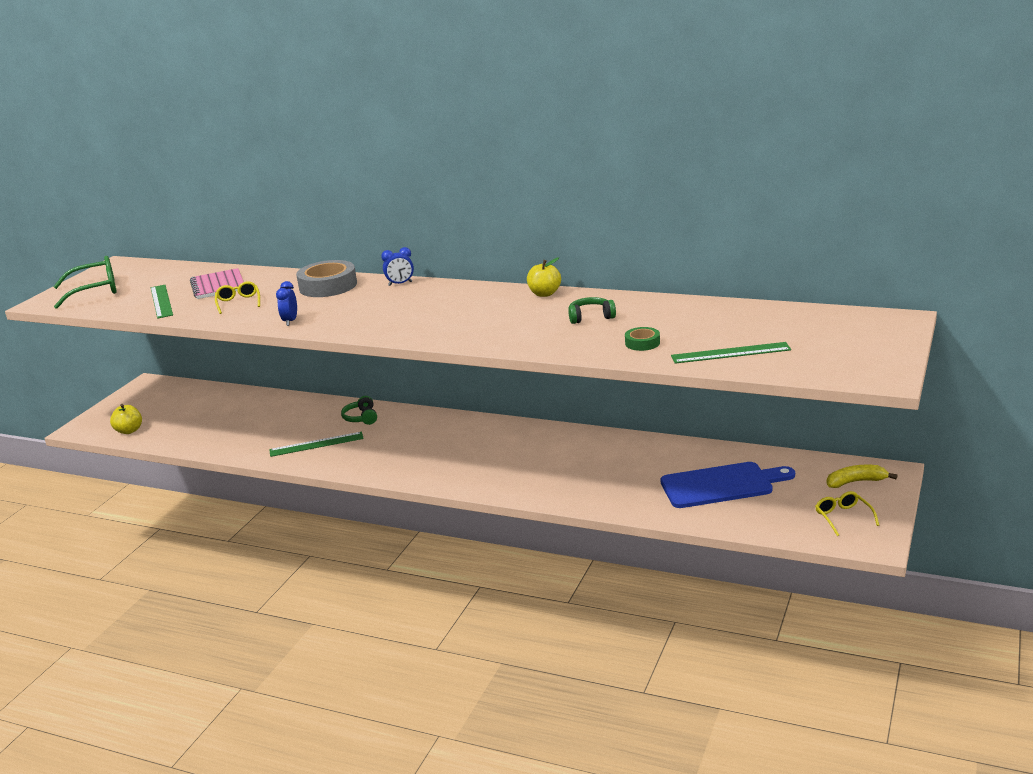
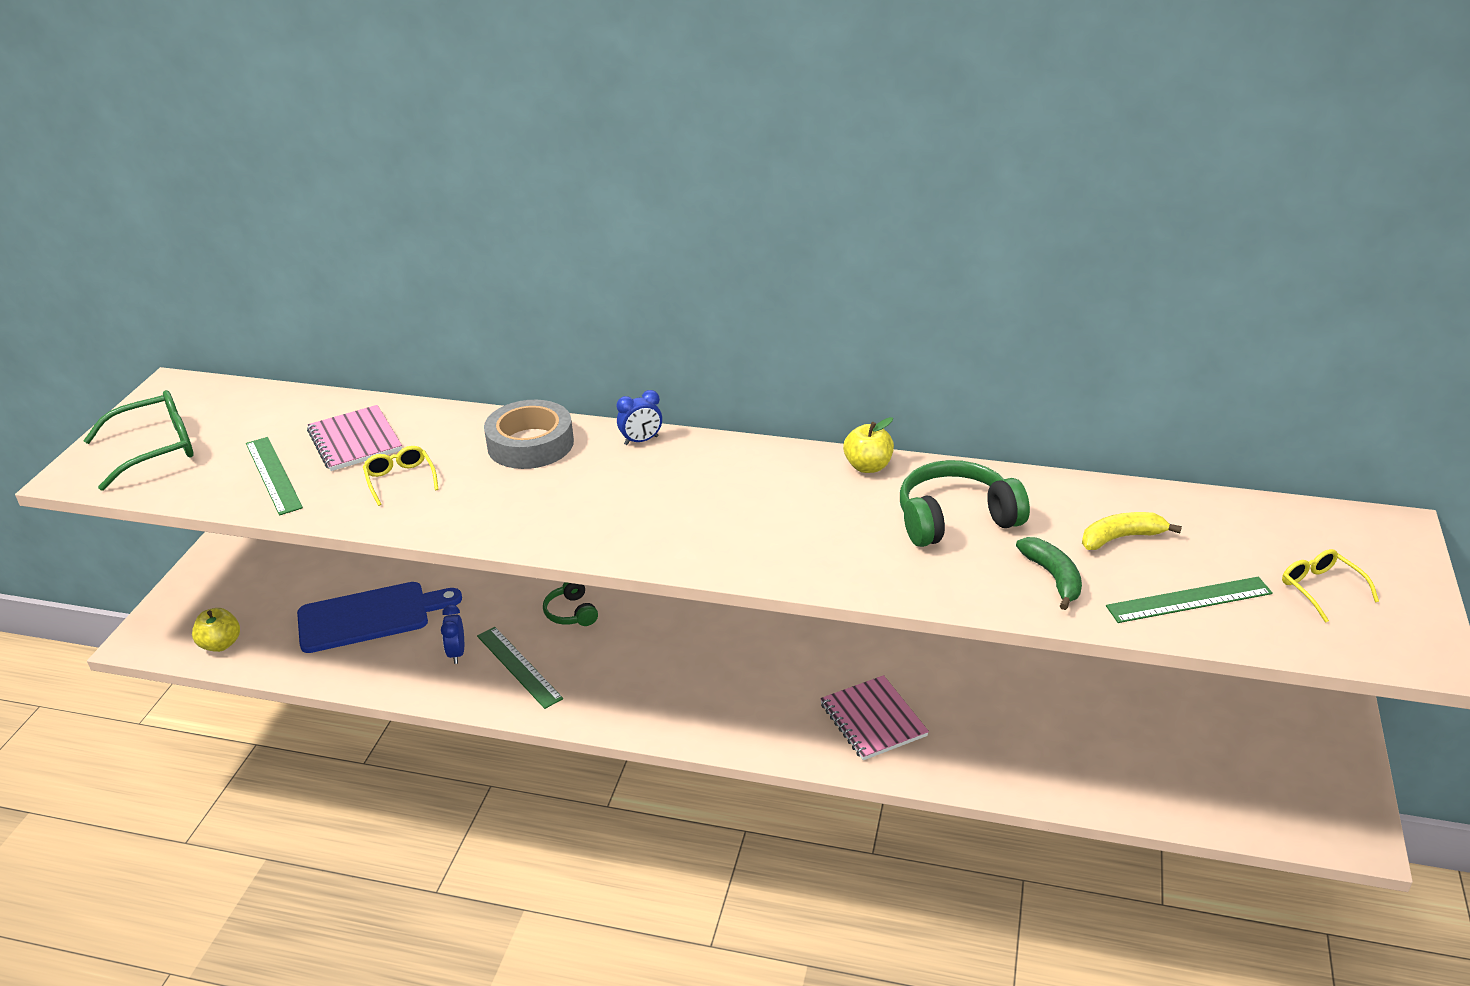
camera: 10 degrees left, 10 degrees up
green ruler [269,432,364,457] -> green ruler turned 75 degrees clockwise [477,627,563,709]
blue clock [276,281,297,326] -> blue clock moved to [441,605,464,664]
green headphones [568,297,616,324] -> green headphones [900,460,1030,547], size x1.78
green tape [625,327,660,351] -> green banana [1016,537,1082,610]
blue cutting board [660,462,795,508] -> blue cutting board moved to [297,582,462,653]
yellow glasses [815,491,879,536] -> yellow glasses moved to [1282,549,1379,623]
yellow banana [826,465,897,488] -> yellow banana moved to [1082,512,1182,550]
none -> pink notebook [820,675,929,760]

